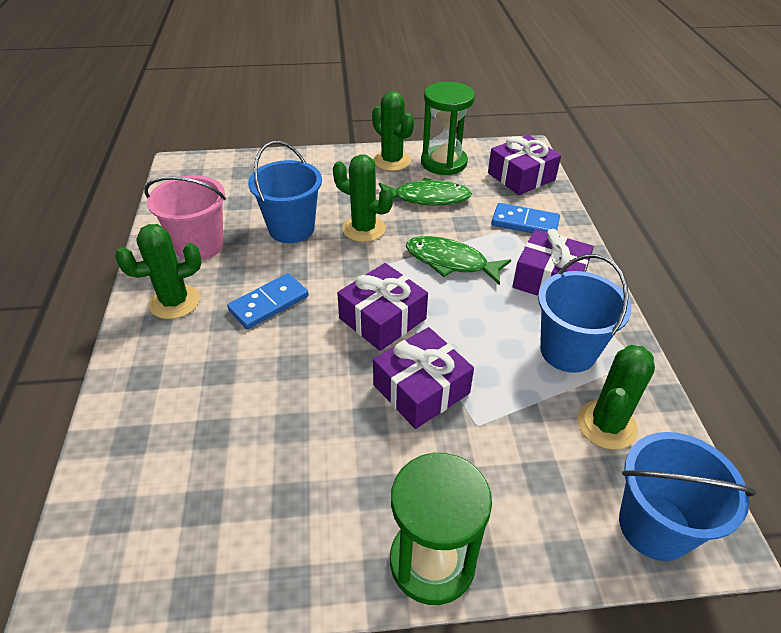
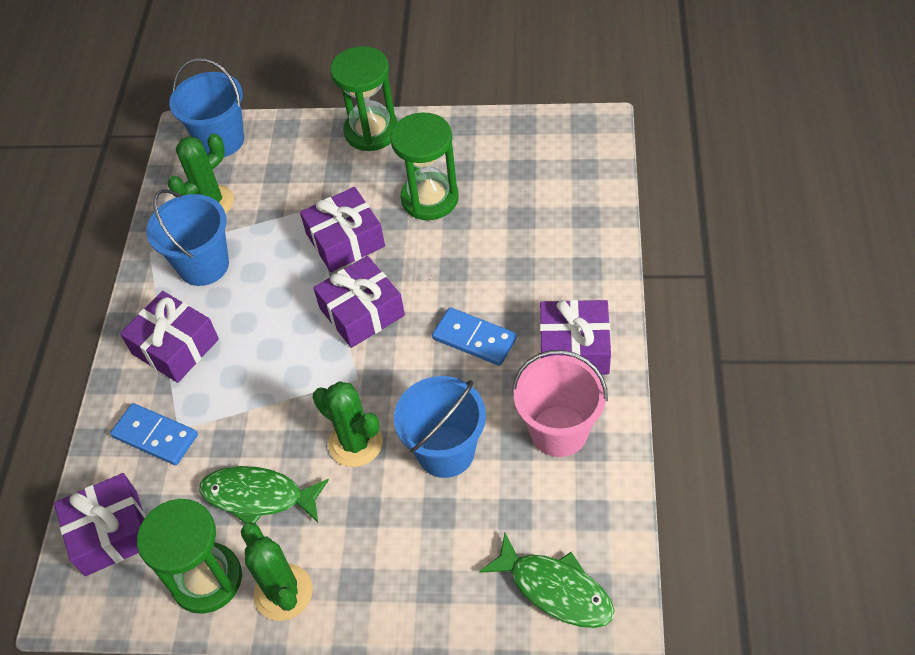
camera: 165 degrees left, 10 degrees up
green cactus [115,224,201,319] -> purple gift [540,300,611,375]
blue domino [227,273,309,329] -> blue domino turned 60 degrees clockwise [432,307,517,366]
green fish [406,236,511,285] -> green fish moved to [479,533,615,628]
none -> green hourglass [390,112,459,220]

